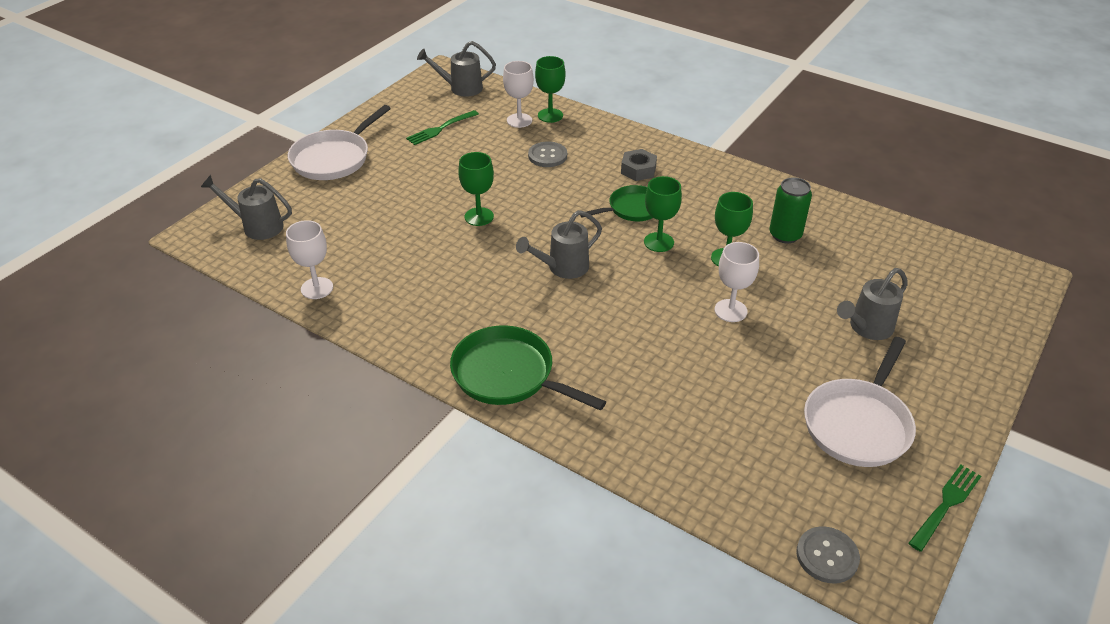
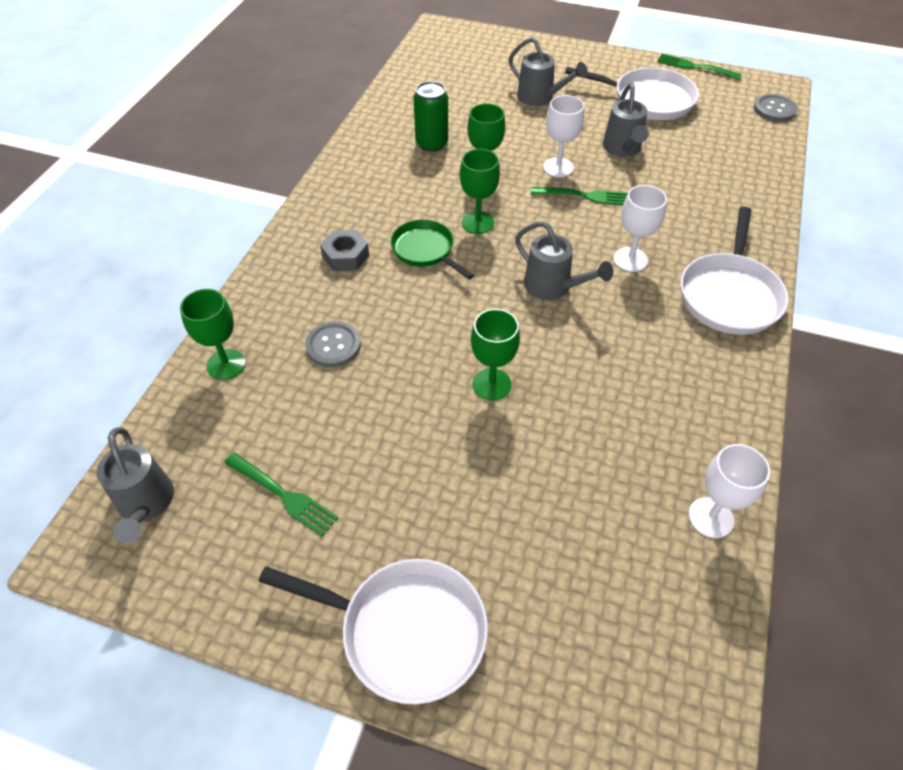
camera: 105 degrees left, 10 degrees up
grey watering can [201,175,292,240] -> grey watering can moved to [603,83,649,157]
green pan [450,325,606,411] -> white pan [681,207,788,335]
white goblet [503,61,534,128] -> white goblet moved to [614,185,667,272]
none -> green fork [531,187,628,205]

